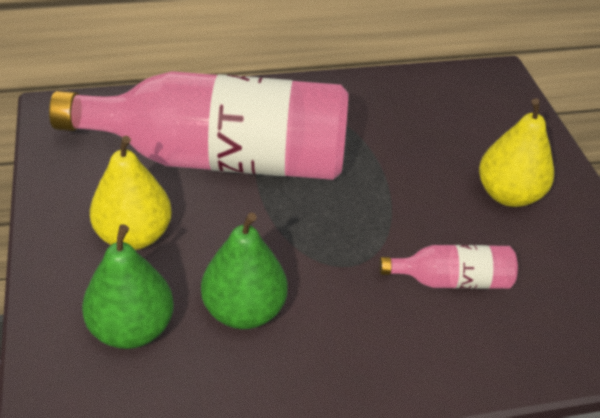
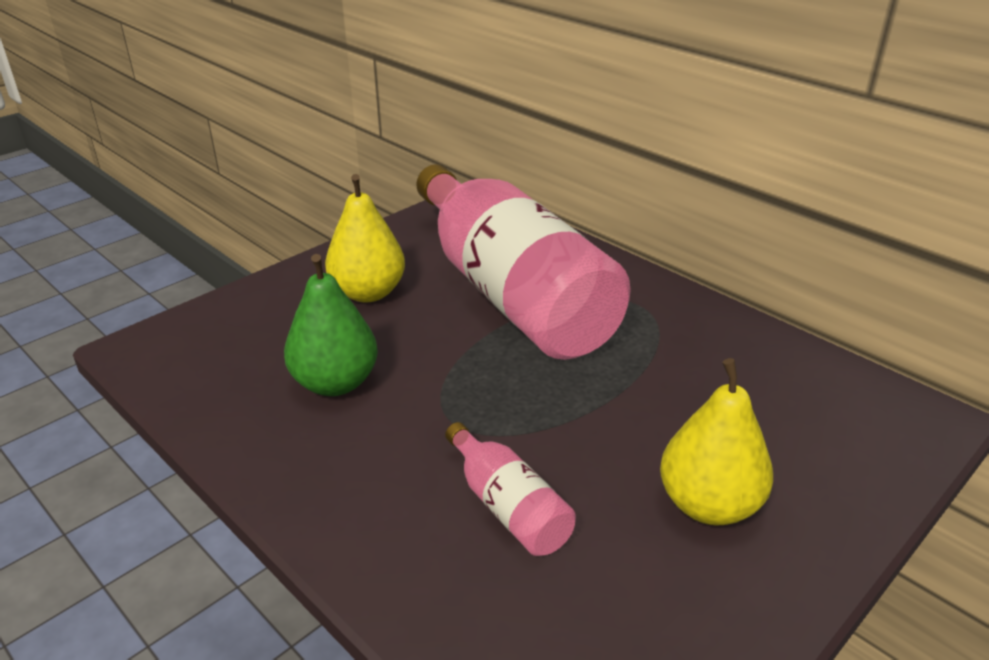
camera: 60 degrees right, 10 degrees down
green pear [82,224,174,349] -> none

